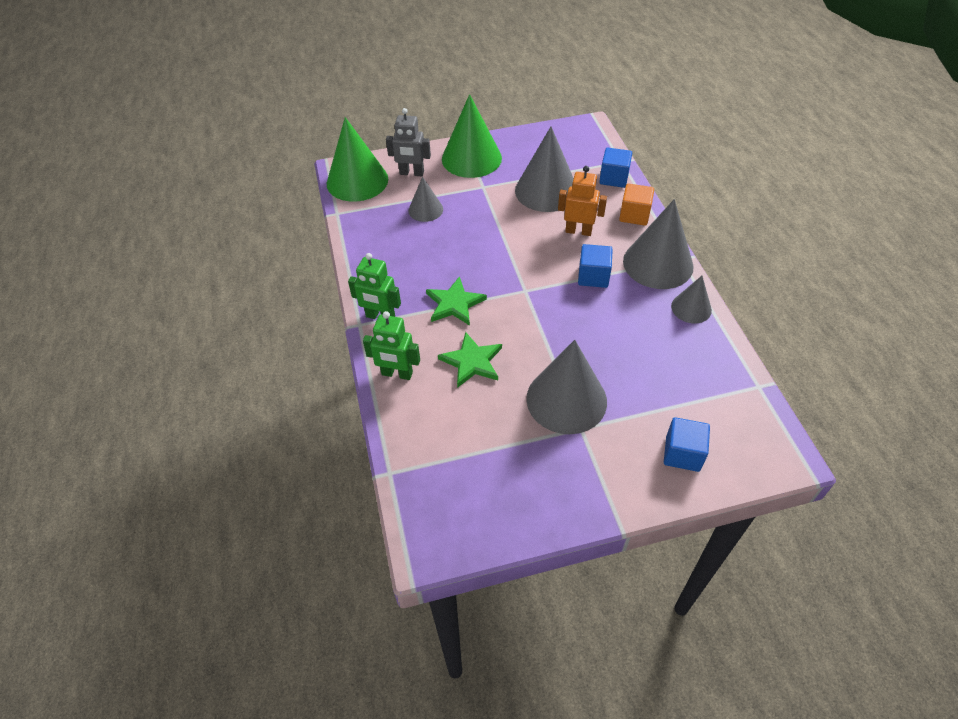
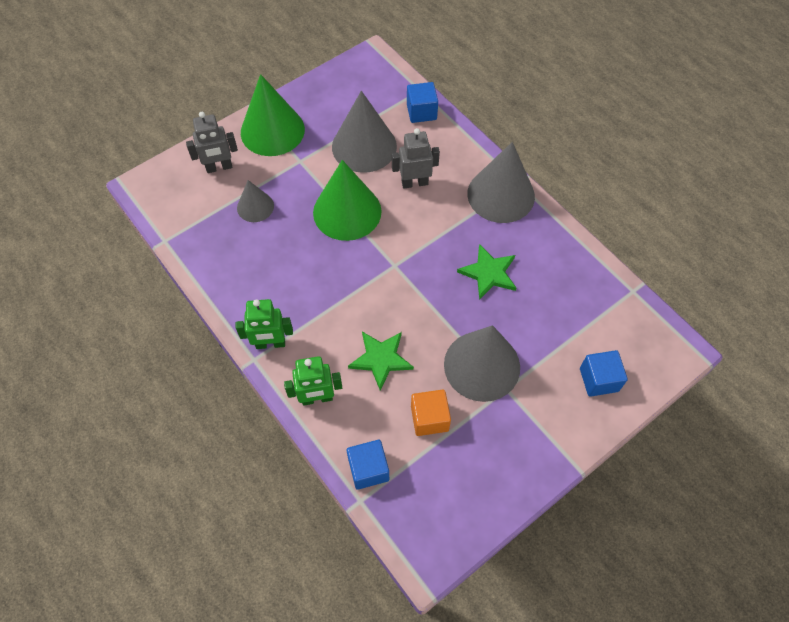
camera: 25 degrees left, 10 degrees up
green cone [327,117,388,202] -> green cone moved to [313,160,381,241]
green star [426,276,487,326] -> green star moved to [457,244,516,300]
orange robot [558,166,607,236] -> grey robot [392,128,440,189]
blue cube [578,244,613,288] -> blue cube moved to [347,440,389,490]
orange cube [619,183,654,226] -> orange cube moved to [411,390,451,436]
grey cone [671,276,712,323] -> none

